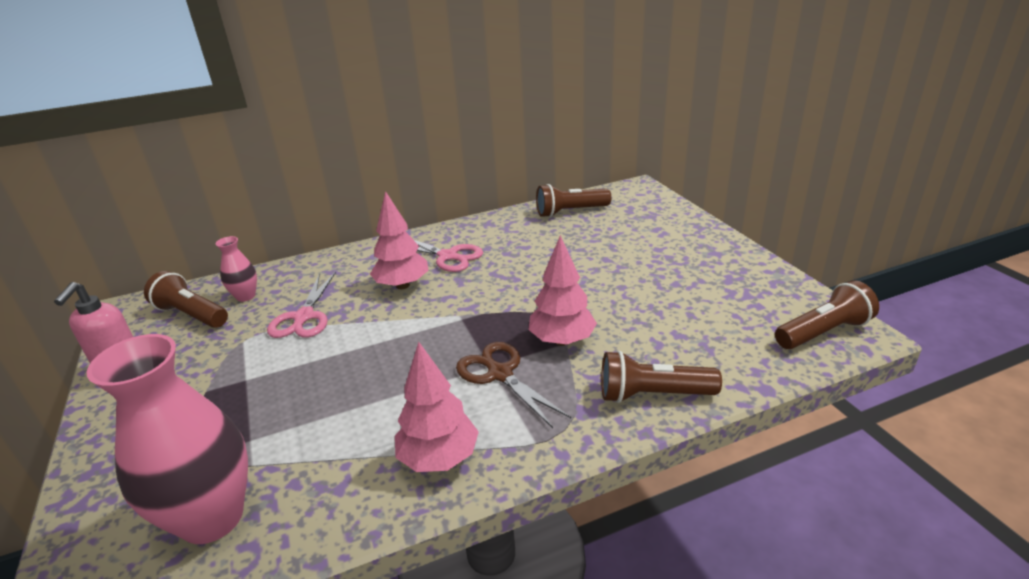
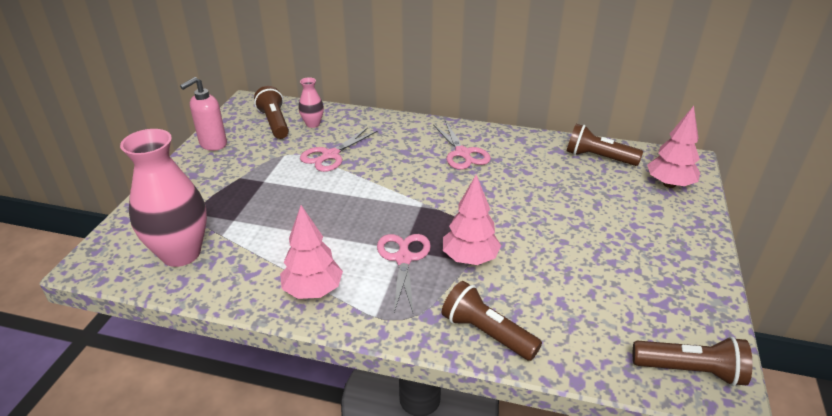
camera: 35 degrees right, 5 degrees up
pink tree [370,191,429,289] -> pink tree moved to [647,106,700,188]
brown scissors [456,342,571,428] -> pink scissors [377,234,431,312]

